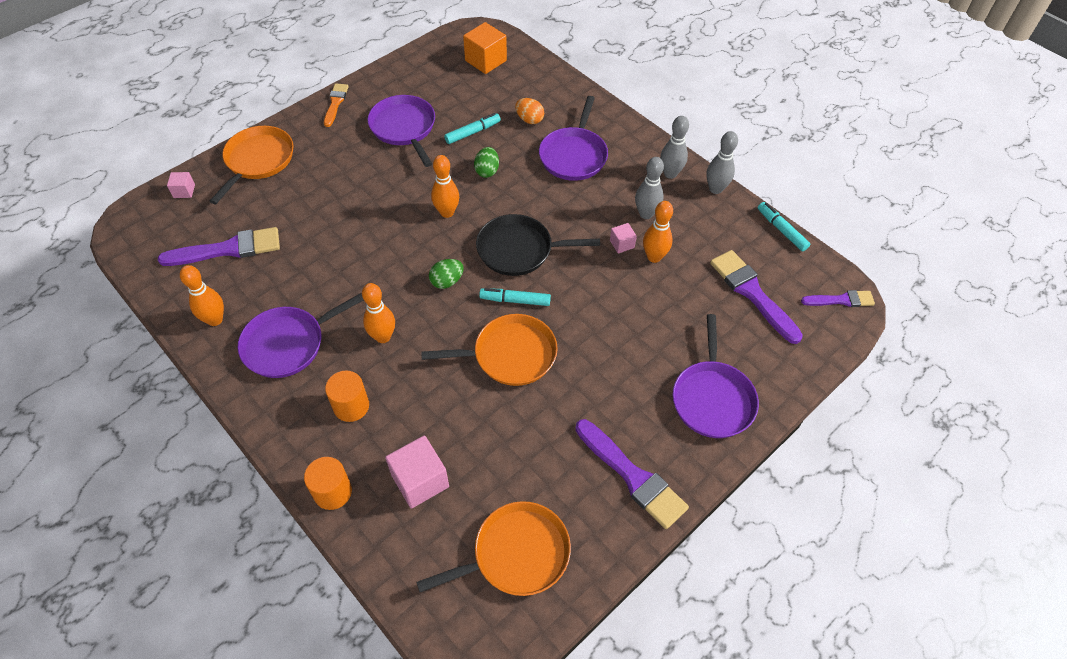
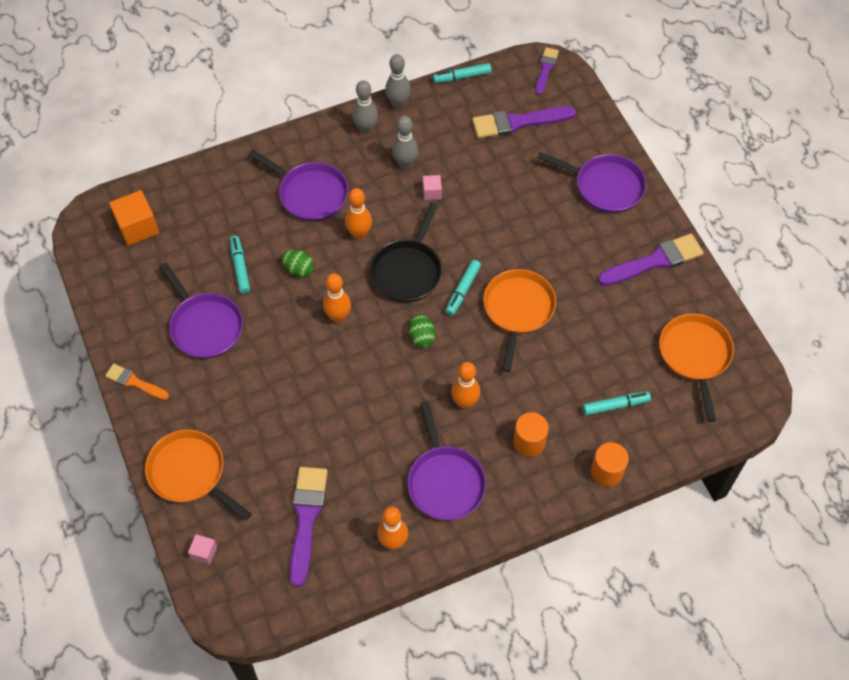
camera: 70 degrees left, 5 degrees up
purple pan [368,95,435,167] -> purple pan turned 120 degrees counterclockwise [160,263,243,359]
pink cube [385,436,449,509] -> turquoise marker [583,391,651,416]
orange egg [515,98,544,124] -> none
orange bowling pin [643,201,673,263] -> orange bowling pin moved to [345,188,372,239]

